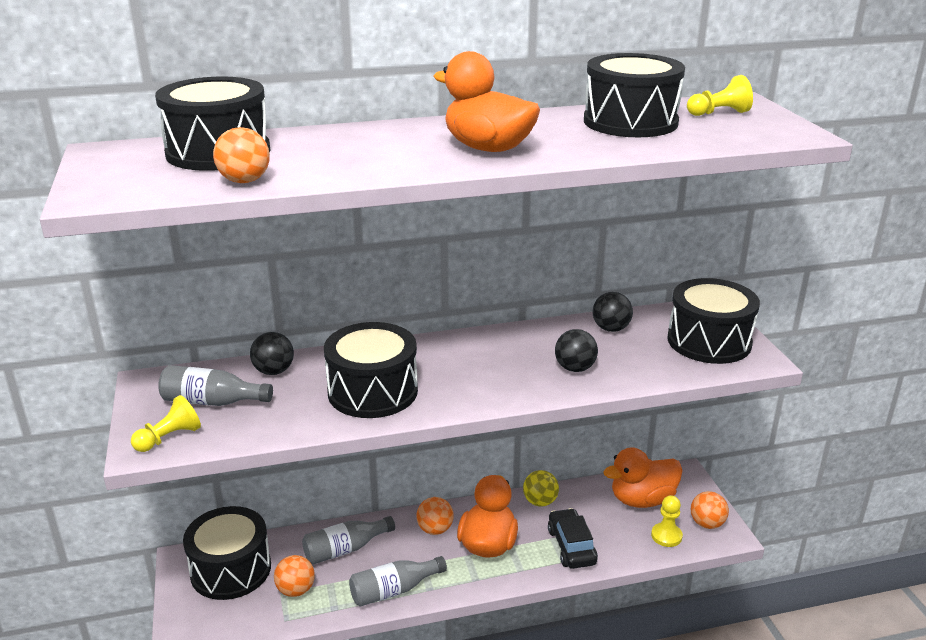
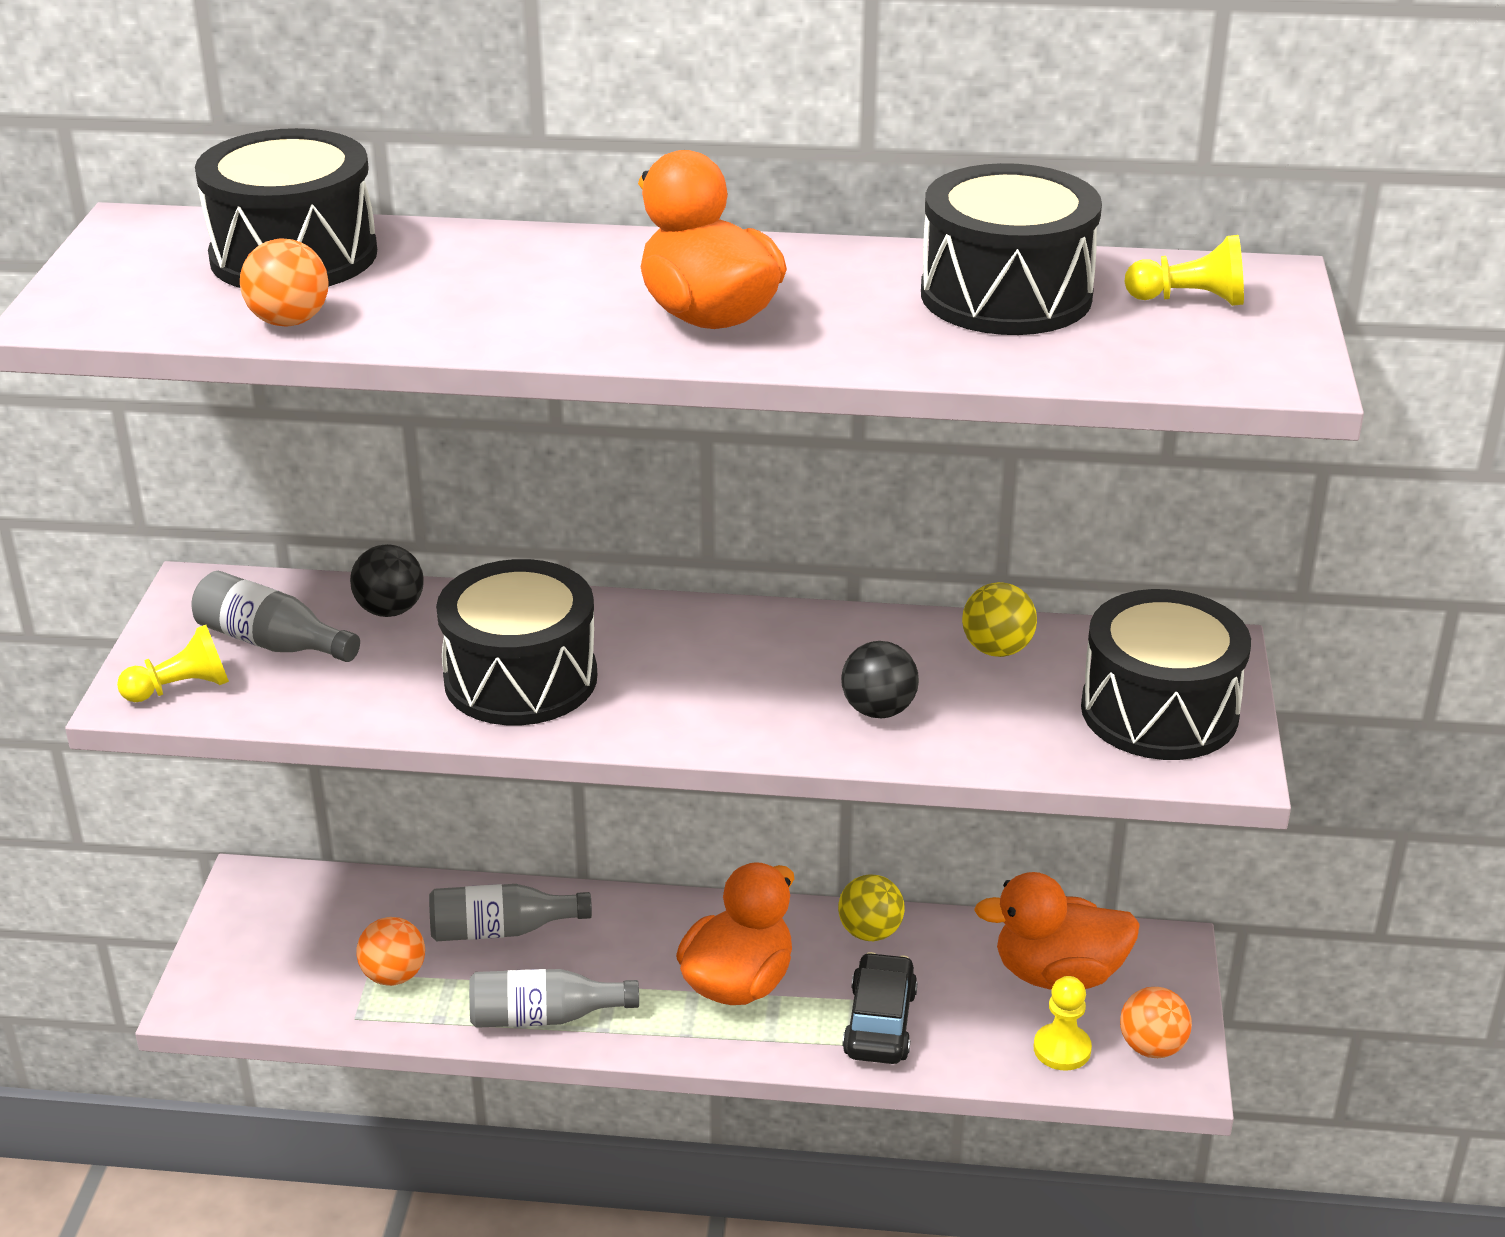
camera: 20 degrees right, 5 degrees up
black drum [183,506,271,600] -> none
orange ball [416,497,454,535] -> none
black ball [593,292,633,332] -> yellow ball [962,582,1037,657]

